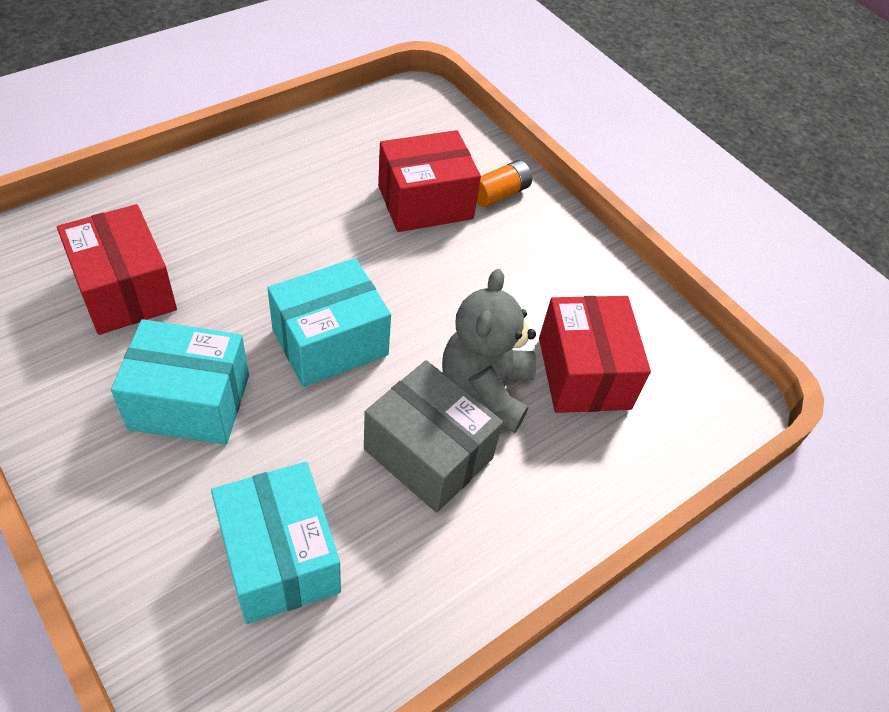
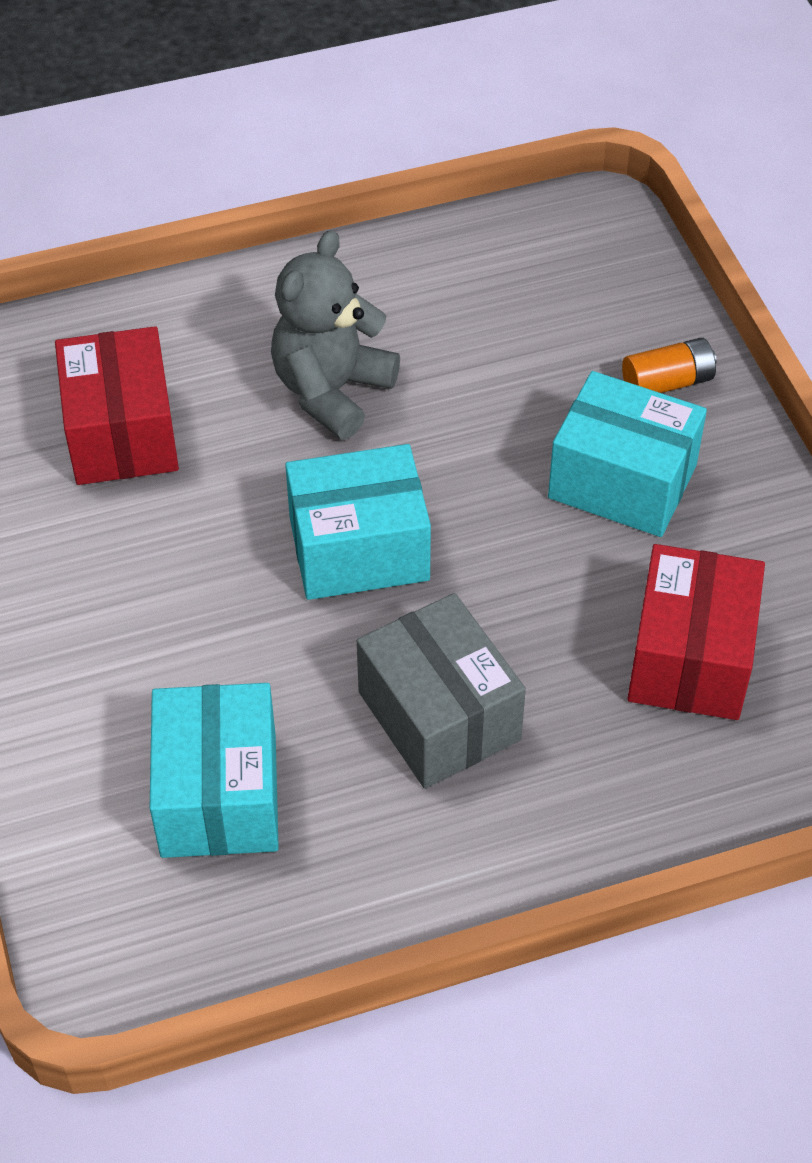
camera: 25 degrees right, 0 degrees up
turquoise box [111,319,249,445] -> turquoise box moved to [548,371,707,537]
red box [378,130,481,232] -> none
grey teddy bear [442,269,536,433] -> grey teddy bear moved to [271,230,400,439]

